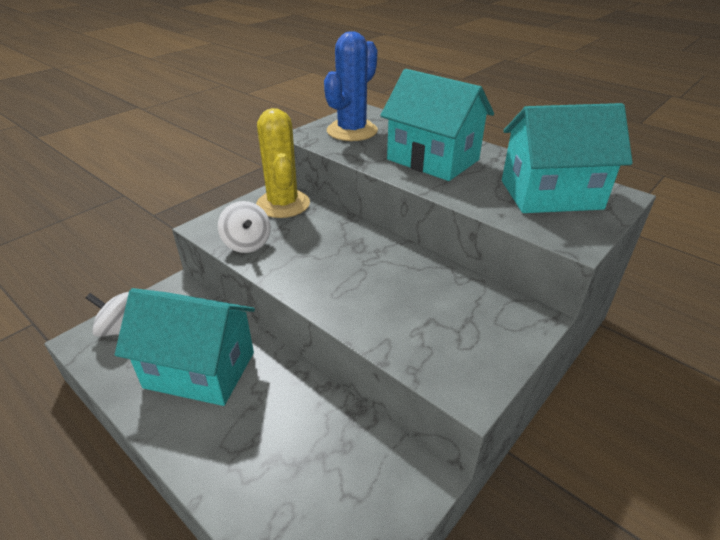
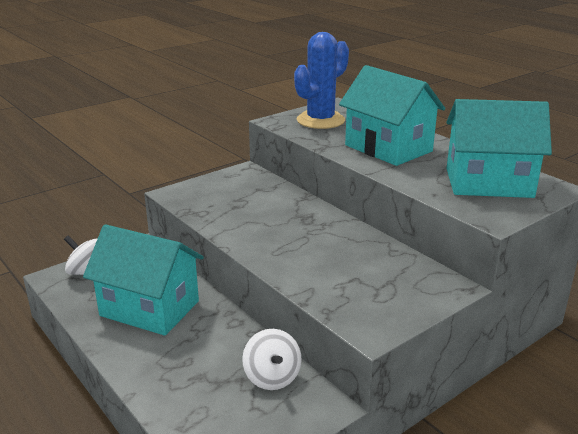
camera: 10 degrees right, 10 degrees down
white spinning top [218,201,271,253] -> white spinning top moved to [242,329,302,390]
yellow cactus [256,108,310,218] -> none

